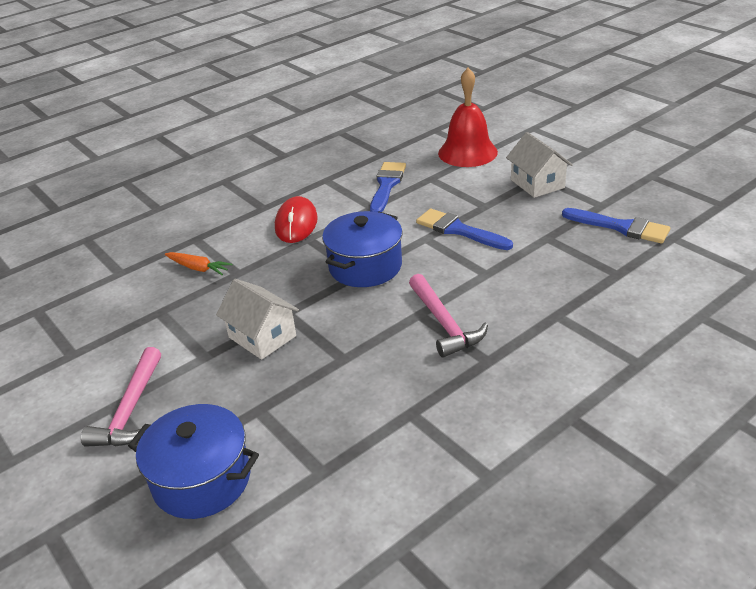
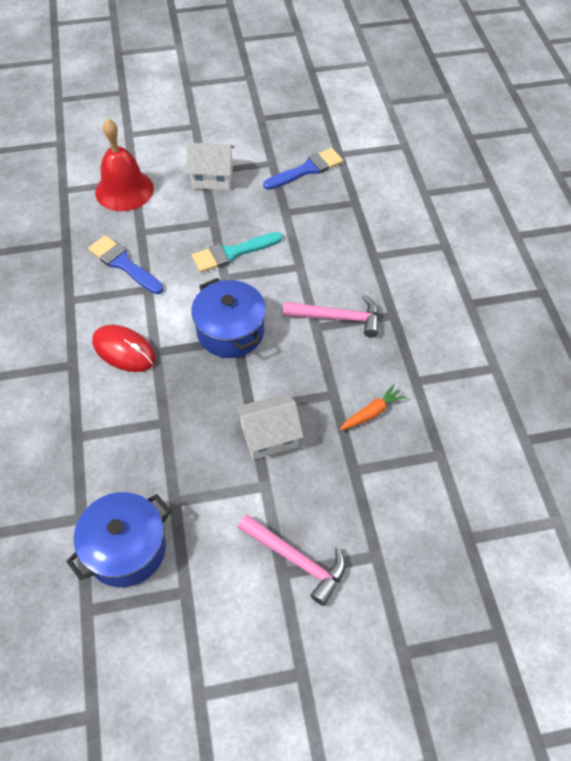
camera: 65 degrees left, 20 degrees up
blue pot [128,404,259,519] -> blue pot moved to [66,492,171,587]
orange carrot [165,252,233,275] -> orange carrot moved to [340,384,406,430]
blue brush [416,208,513,250] -> turquoise brush [192,232,283,273]

